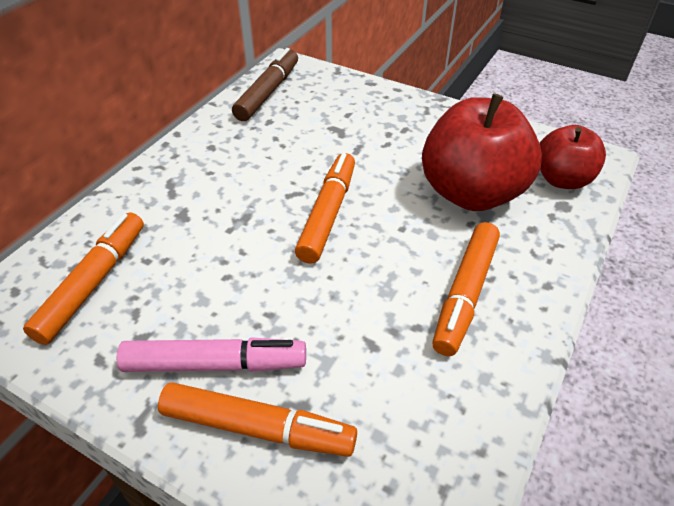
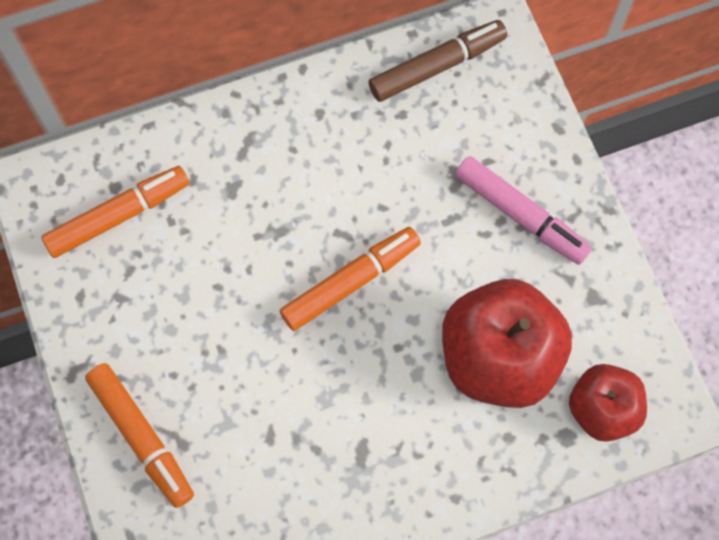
camera: 40 degrees right, 25 degrees up
pink marker [117,337,306,372] -> pink marker moved to [455,156,592,265]
orange marker [432,222,500,356] -> none

